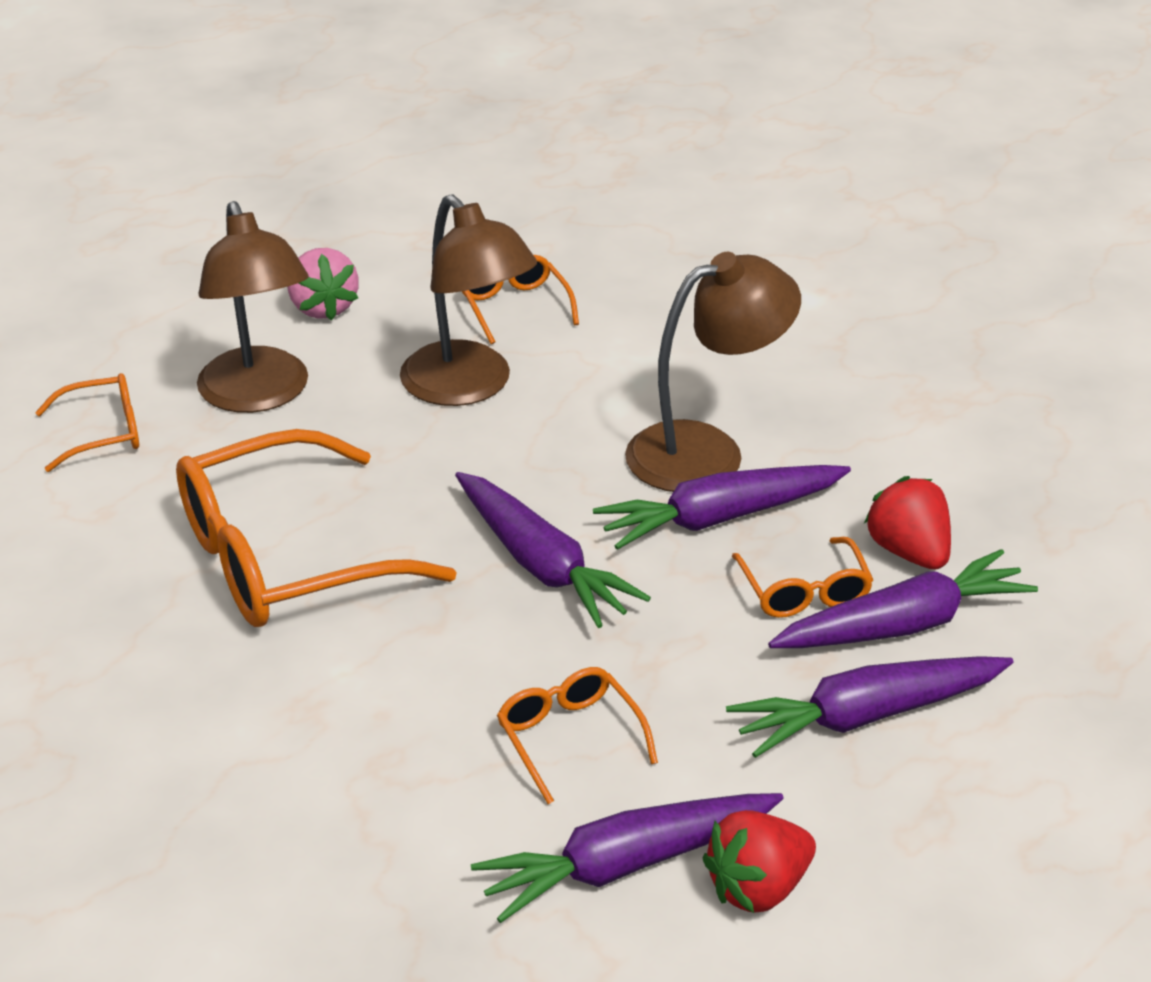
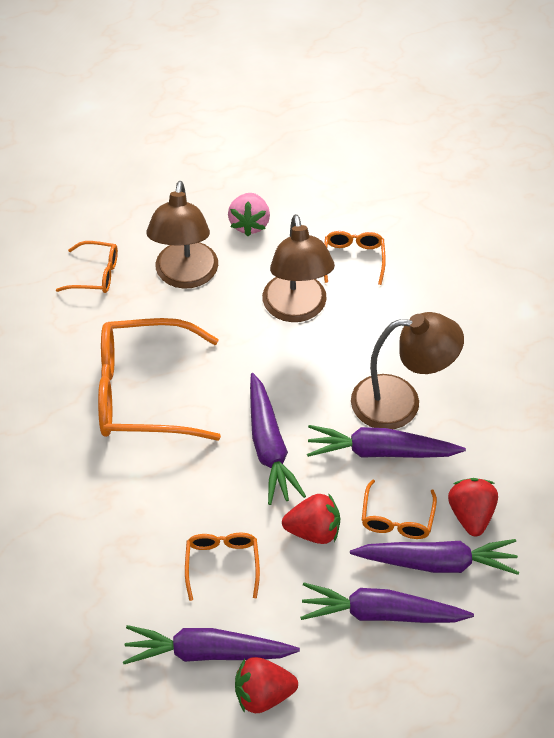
camera: 25 degrees right, 15 degrees up
none -> red strawberry [282,493,340,544]

